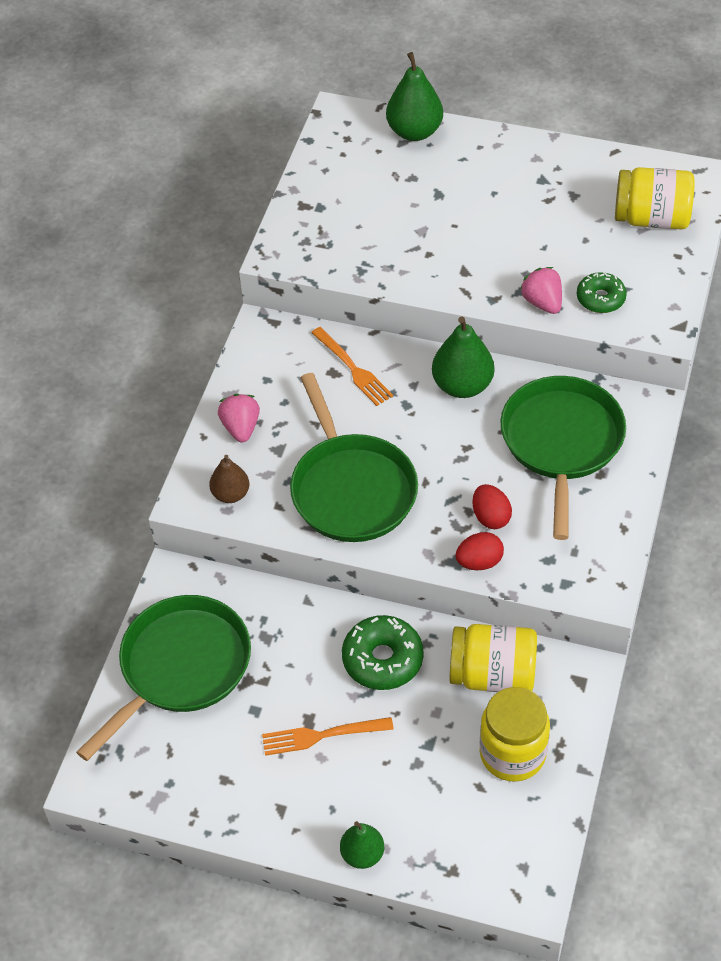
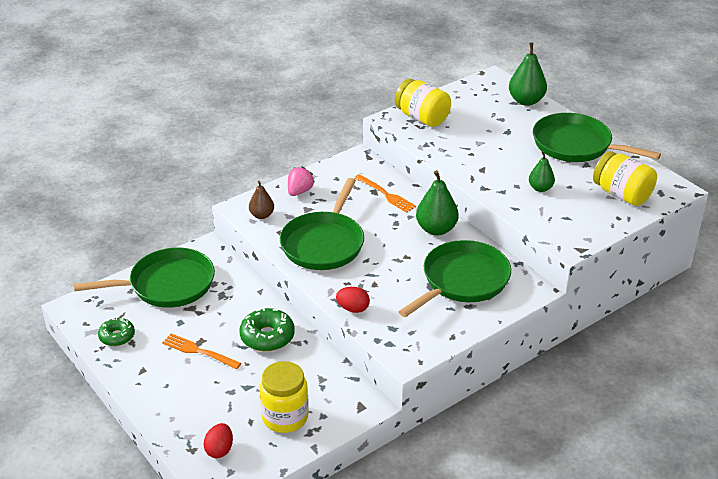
camera: 35 degrees right, 15 degrees down
orange fork [311,327,393,406] -> orange fork turned 45 degrees counterclockwise [354,174,416,213]
green pear [340,821,384,869] -> green pear moved to [529,151,555,192]
yellow jar [449,624,537,692] -> yellow jar moved to [395,79,451,127]
red egg [472,484,512,529] -> red egg moved to [203,423,233,458]
pink strawberry [520,267,562,314] -> none
green donut [577,272,627,313] -> green donut moved to [98,317,135,346]
none -> green pan [533,113,661,162]

